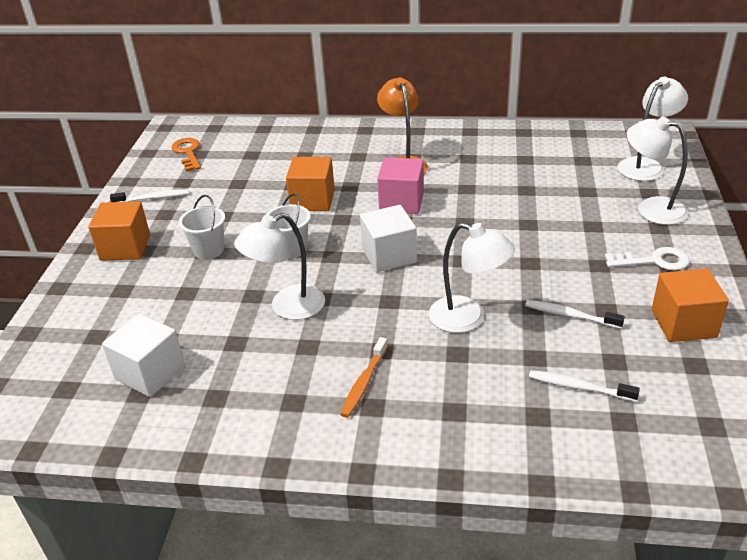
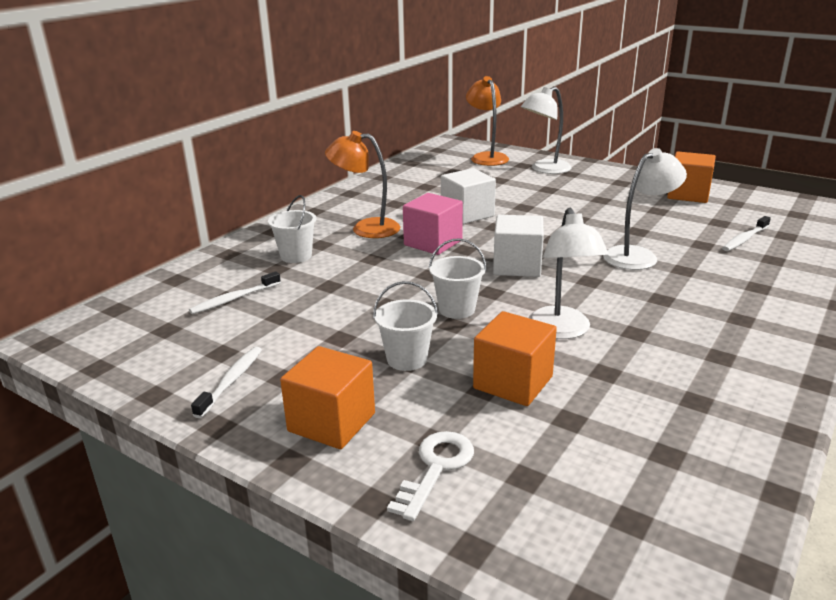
camera: 65 degrees left, 10 degrees down
white cube [102,314,185,397] -> white cube moved to [441,168,496,224]
orange key [171,138,201,172] -> none
orange cube [286,157,335,211] -> orange cube moved to [473,311,557,406]
orange toothbrush [340,337,388,418] -> none
white toothbrush [525,300,625,329] -> white toothbrush moved to [189,271,281,314]
white key [605,247,690,271] -> white key moved to [387,431,474,521]
white lamp [617,77,688,181] -> orange lamp [466,76,509,166]
none -> white bucket [268,195,316,263]

